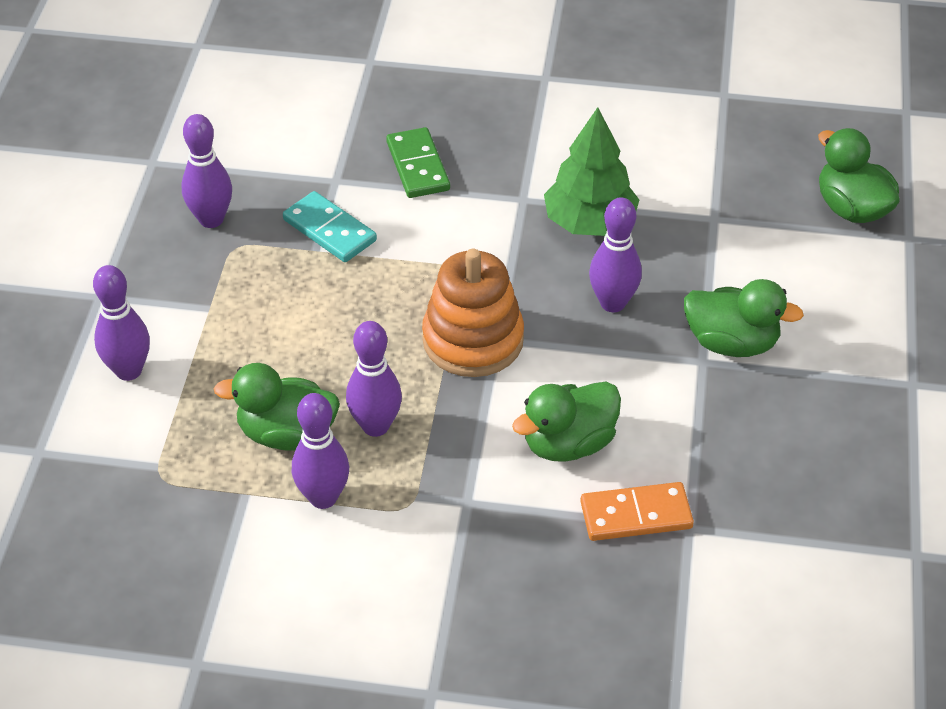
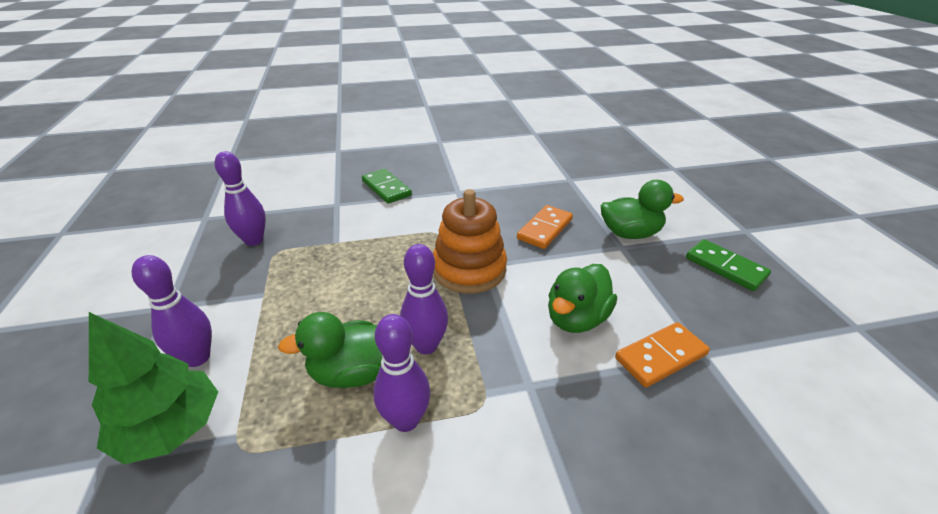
camera: 20 degrees left, 10 degrees down
turquoise domino [283,191,377,262] -> none
green tree [544,107,639,236] -> green tree moved to [89,312,218,464]
purple bowling pin [589,197,642,312] -> orange domino [517,205,573,249]
green duck [818,128,900,223] -> none
none -> green domino [686,239,771,291]

